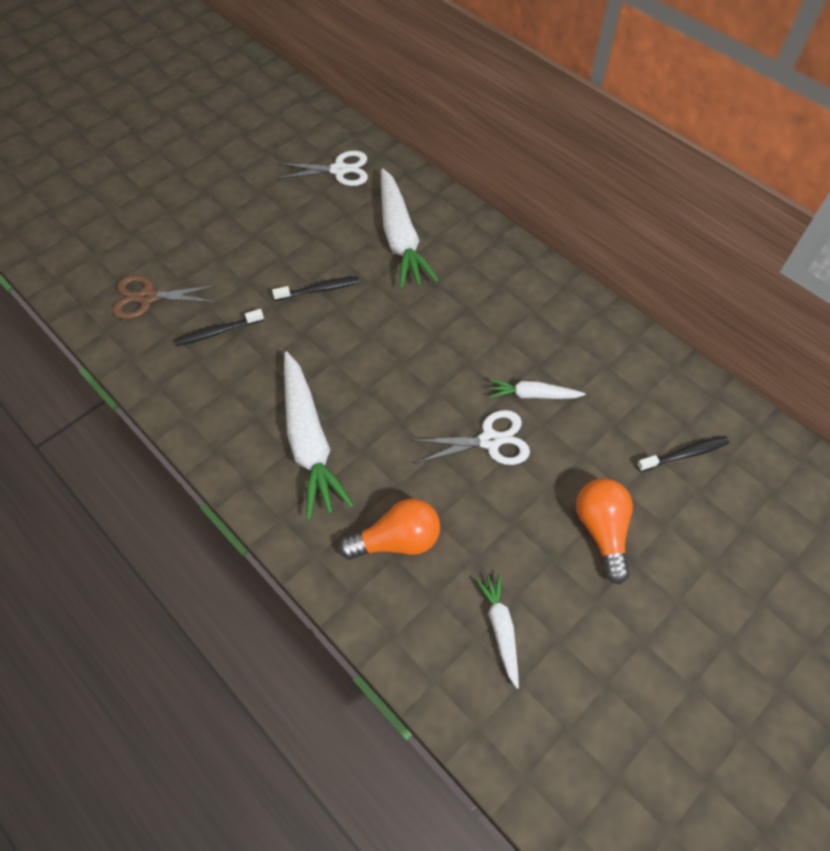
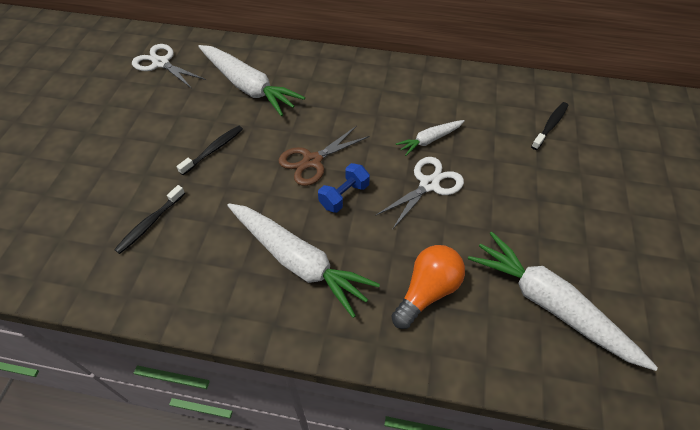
camera: 35 degrees left, 5 degrees down
brown scissors [112,275,219,319] -> brown scissors moved to [278,126,369,186]
white scissors [276,151,368,186] -> white scissors turned 105 degrees counterclockwise [132,44,206,89]
white carrot [476,573,519,689] -> white carrot [468,232,658,371], size x1.94
orange light bulb [576,478,633,585] -> none
none -> blue dumbbell [318,163,370,213]

